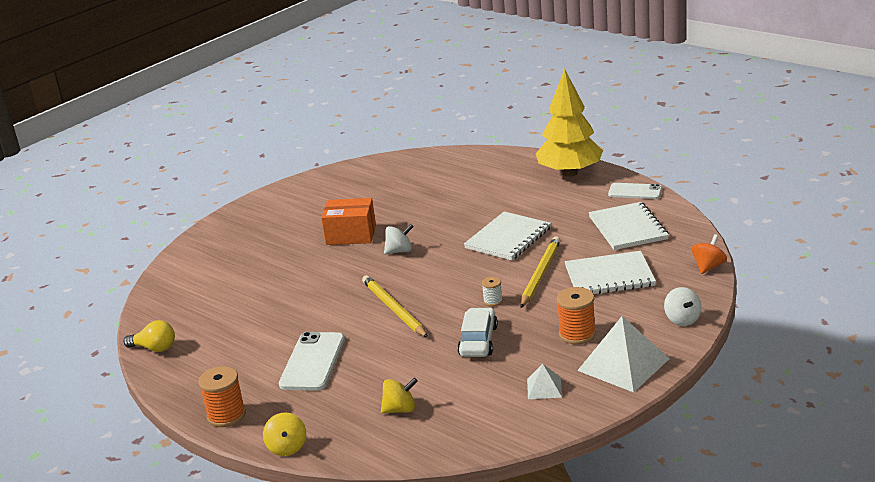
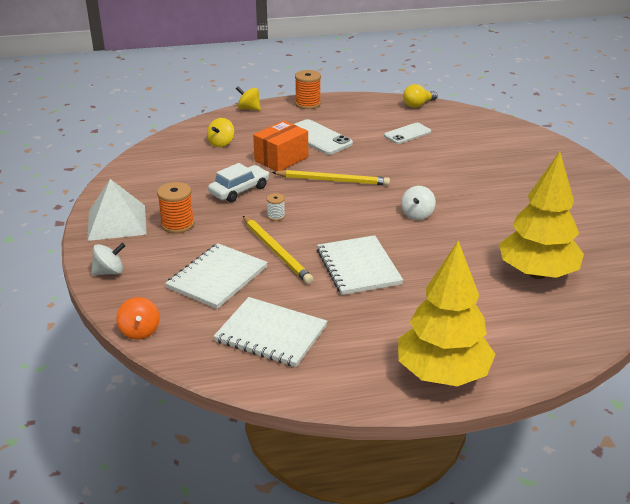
camera: 125 degrees right, 5 degrees up
orange box [321,198,376,245] -> orange box moved to [253,121,308,171]
white car [457,308,498,357] -> white car turned 90 degrees counterclockwise [208,163,269,202]
white pyramid [527,364,562,399] -> none
white phone [608,183,662,199] -> white phone moved to [384,123,431,144]
white spinning top [664,287,701,326] -> white spinning top turned 135 degrees clockwise [91,243,125,275]
none -> yellow tree [499,151,584,279]

